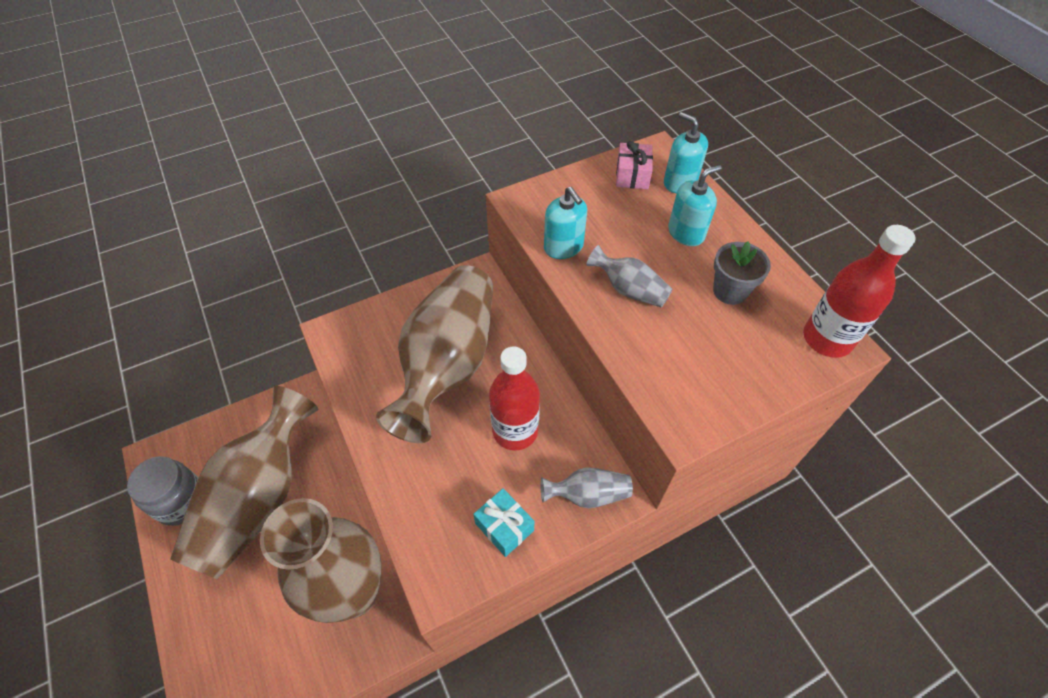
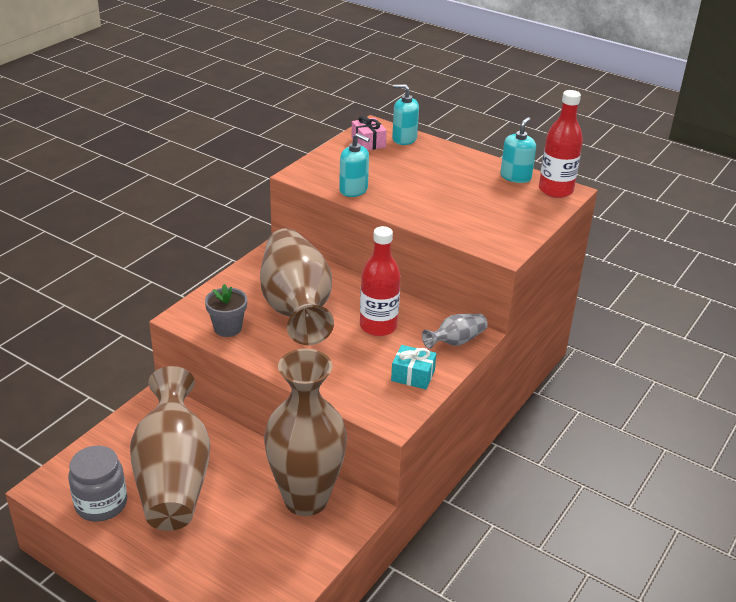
camera: 30 degrees left, 20 degrees down
grey vase [586,245,673,307] -> none
turquoise soap dispenser [668,165,722,246] -> turquoise soap dispenser moved to [500,117,536,183]
grey flower pot [713,241,771,305] -> grey flower pot moved to [205,284,247,337]

